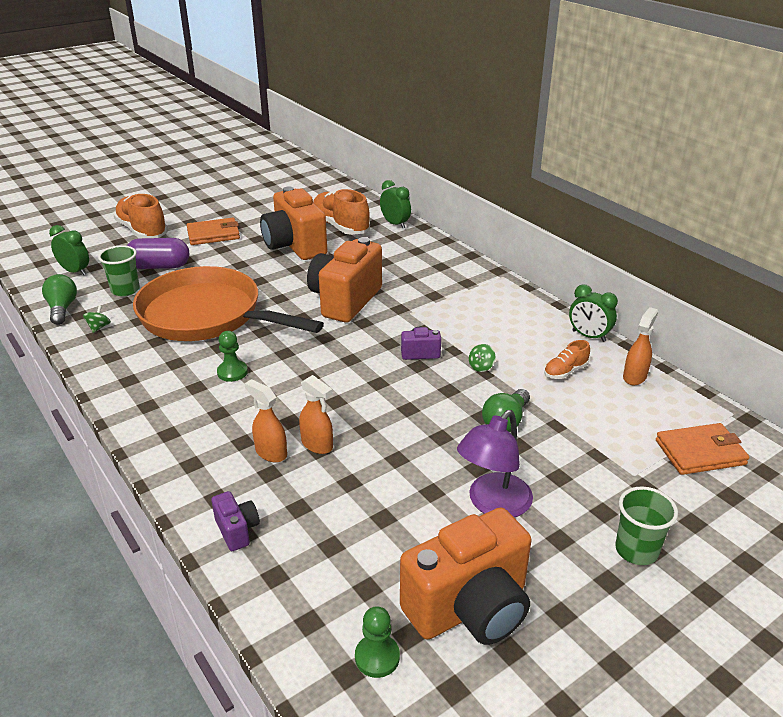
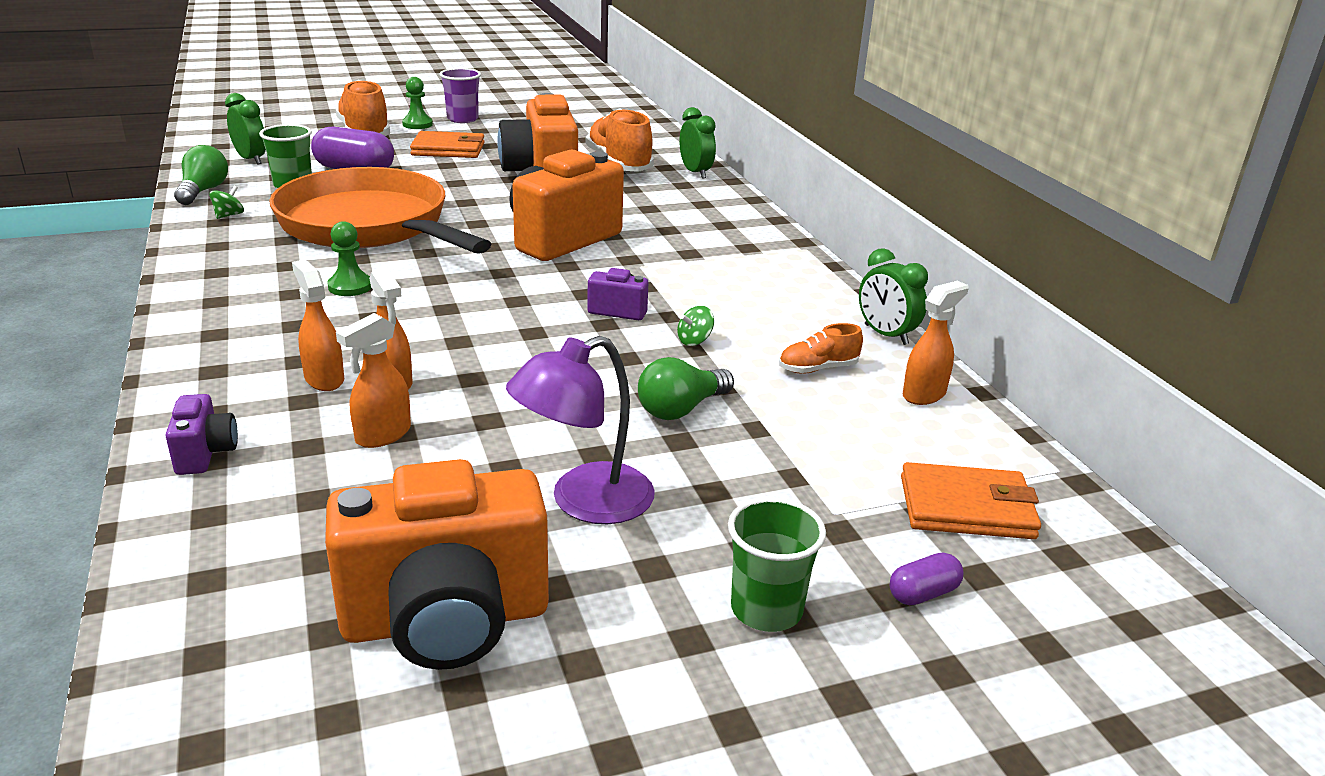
camera: 15 degrees right, 5 degrees down
green pawn [355,606,400,678] -> green pawn moved to [402,77,433,129]
none -> orange spray bottle [336,313,411,448]
none -> purple cup [439,68,481,123]
none -> purple capsule [890,552,963,605]

